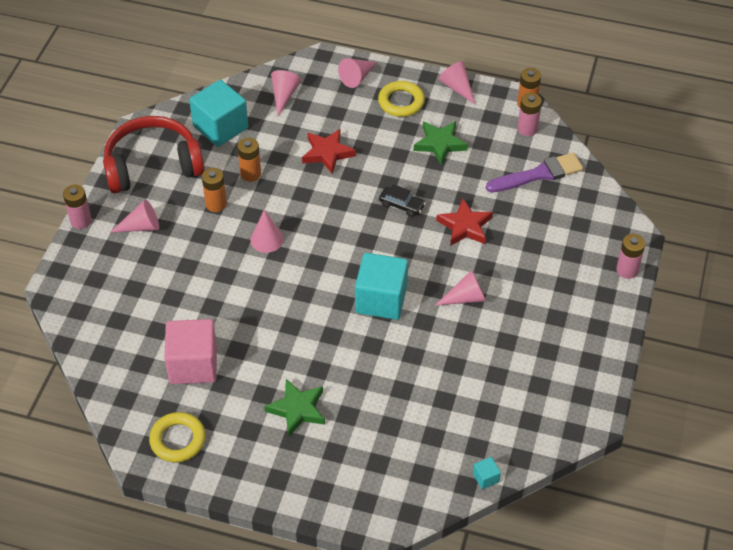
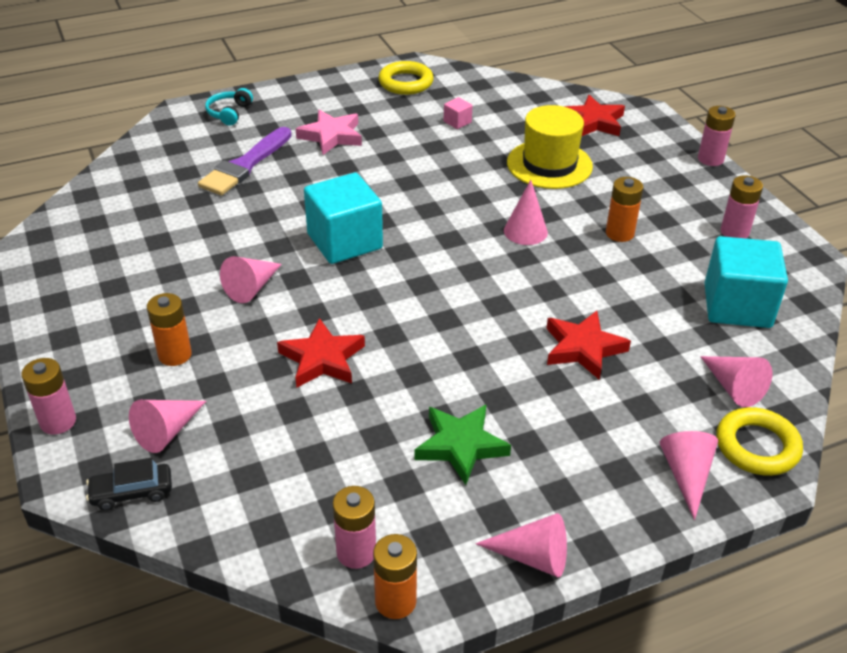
camera: 140 degrees right, 10 degrees down
red headphones [103,116,204,193] -> pink battery [721,175,763,238]
pink cone [110,199,159,233] -> pink cone moved to [129,400,206,453]
pink cube [164,319,217,384] -> pink cube [444,97,472,129], size x0.41
orange battery [237,138,261,182] -> orange battery moved to [147,293,192,366]
green star [264,379,325,436] -> pink star [296,110,362,155]
yellow ring [378,81,425,117] -> yellow ring moved to [716,407,803,476]
black car [379,184,426,217] -> black car moved to [86,458,172,511]
turquoise cube [473,457,501,489] -> none
purple brush [486,153,583,193] -> purple brush moved to [198,127,292,195]
none -> turquoise headphones [205,88,253,126]
none -> yellow hat [507,105,593,189]
none -> red star [564,95,625,136]

